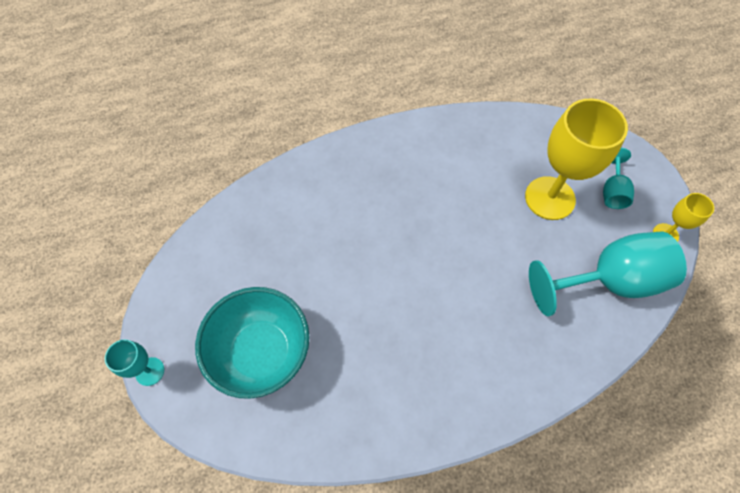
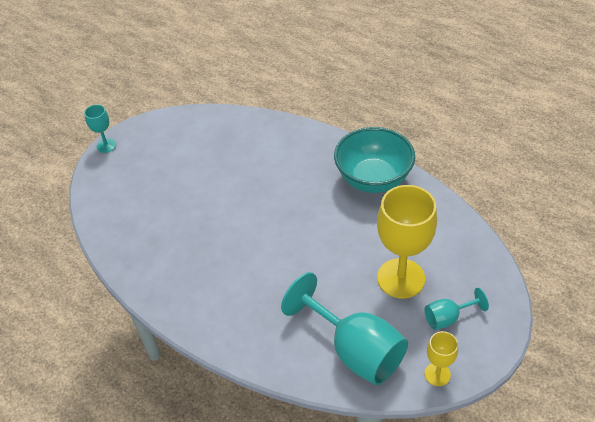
camera: 60 degrees right, 15 degrees down
turquoise bowl [195,287,310,399] -> turquoise bowl moved to [334,127,415,193]

